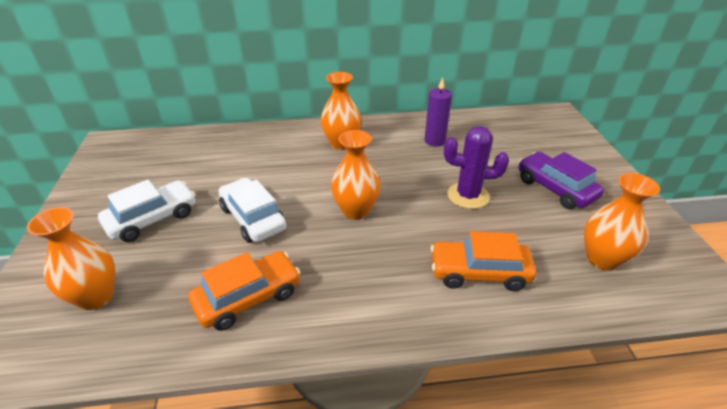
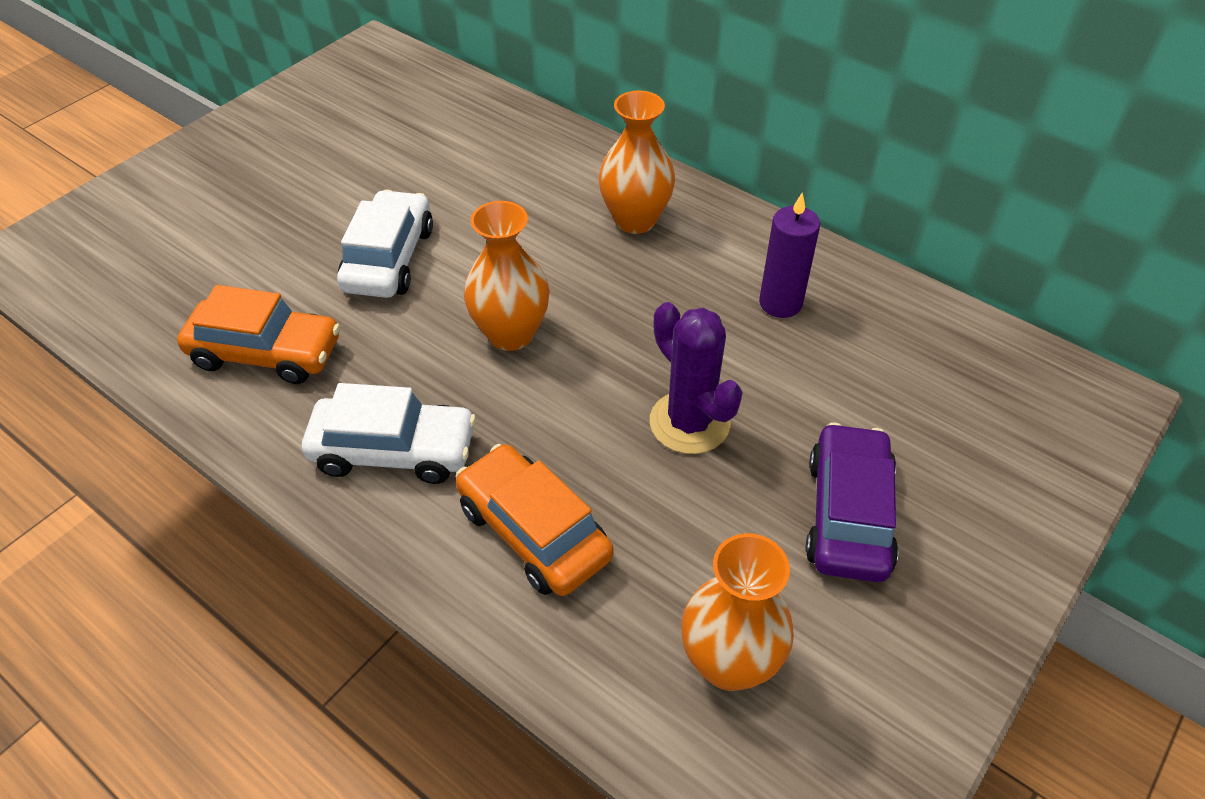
camera: 45 degrees right, 10 degrees up
orange vase [27,207,115,310] -> none
white car [98,180,196,242] -> white car moved to [302,383,476,484]

